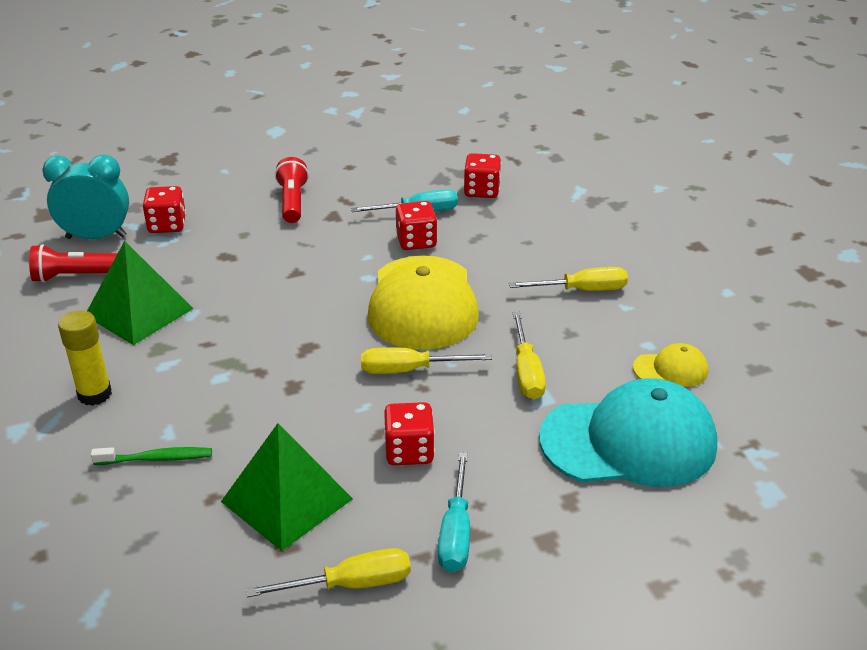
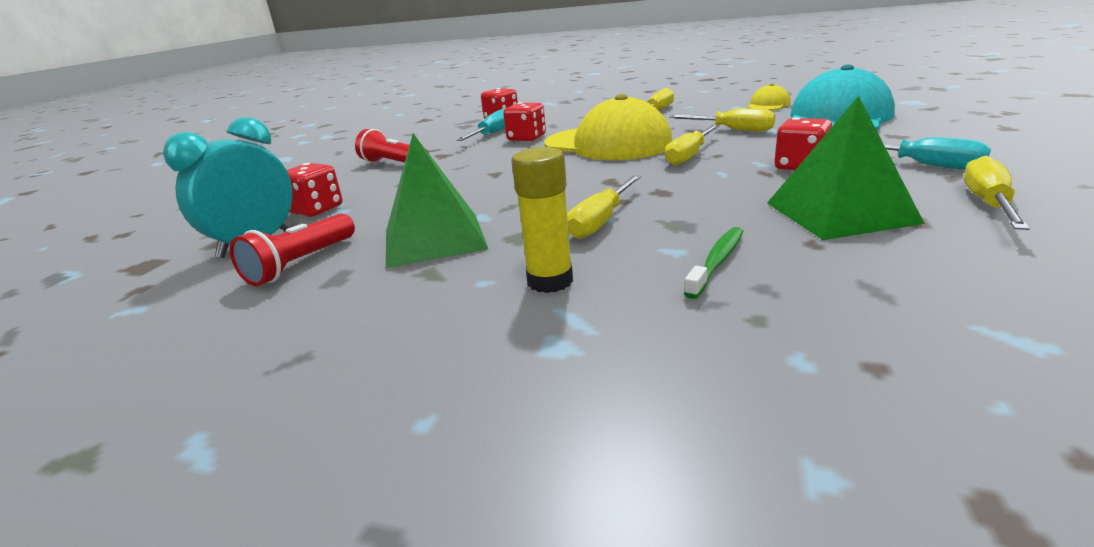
camera: 50 degrees left, 10 degrees down
none -> yellow screwdriver [567,175,641,239]

